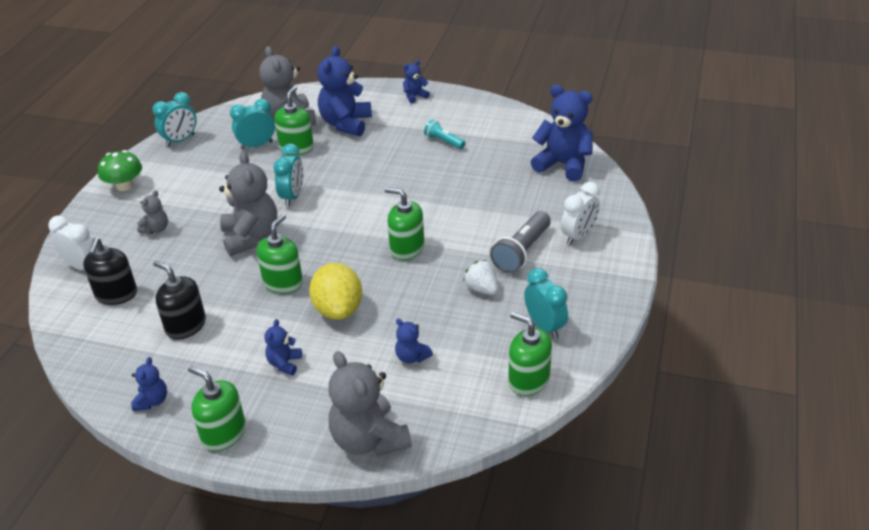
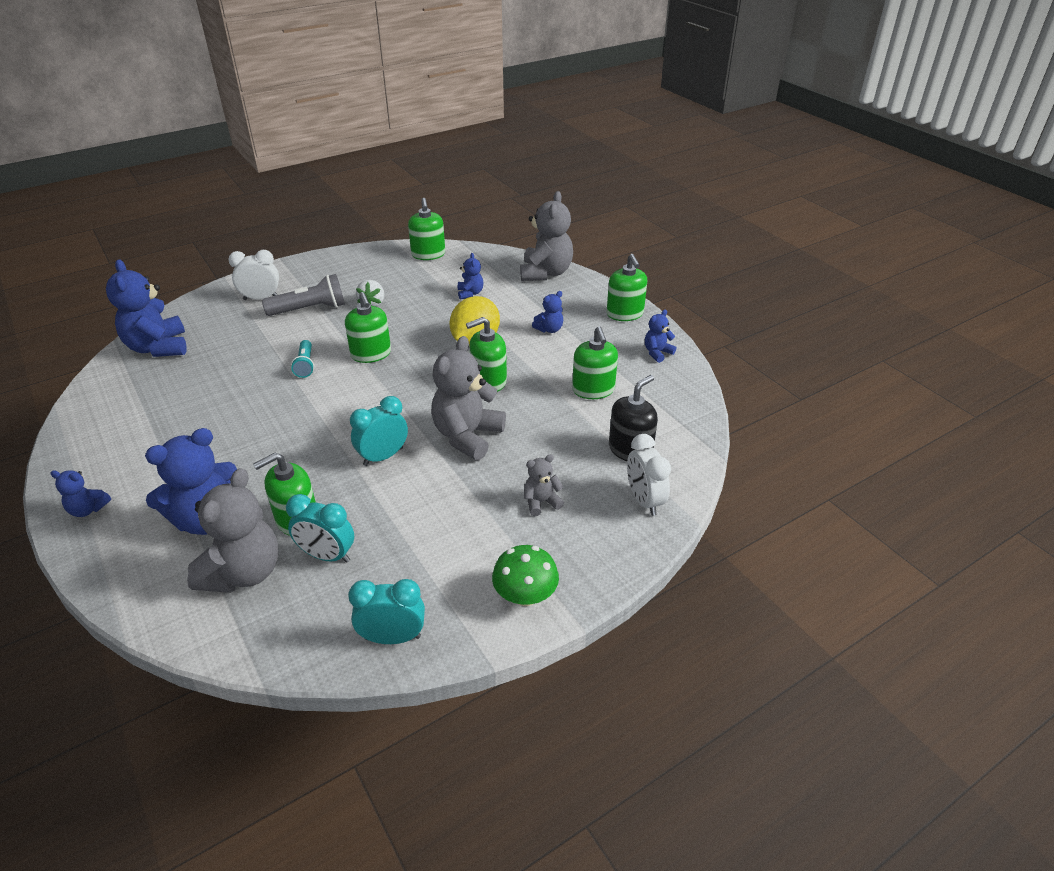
camera: 140 degrees left, 0 degrees up
black soap dispenser [153,260,206,339] -> green soap dispenser [572,327,618,399]
turquoise flashlight [424,120,466,149] -> turquoise flashlight moved to [291,340,314,378]
turquoise clock [524,268,568,339] -> none

